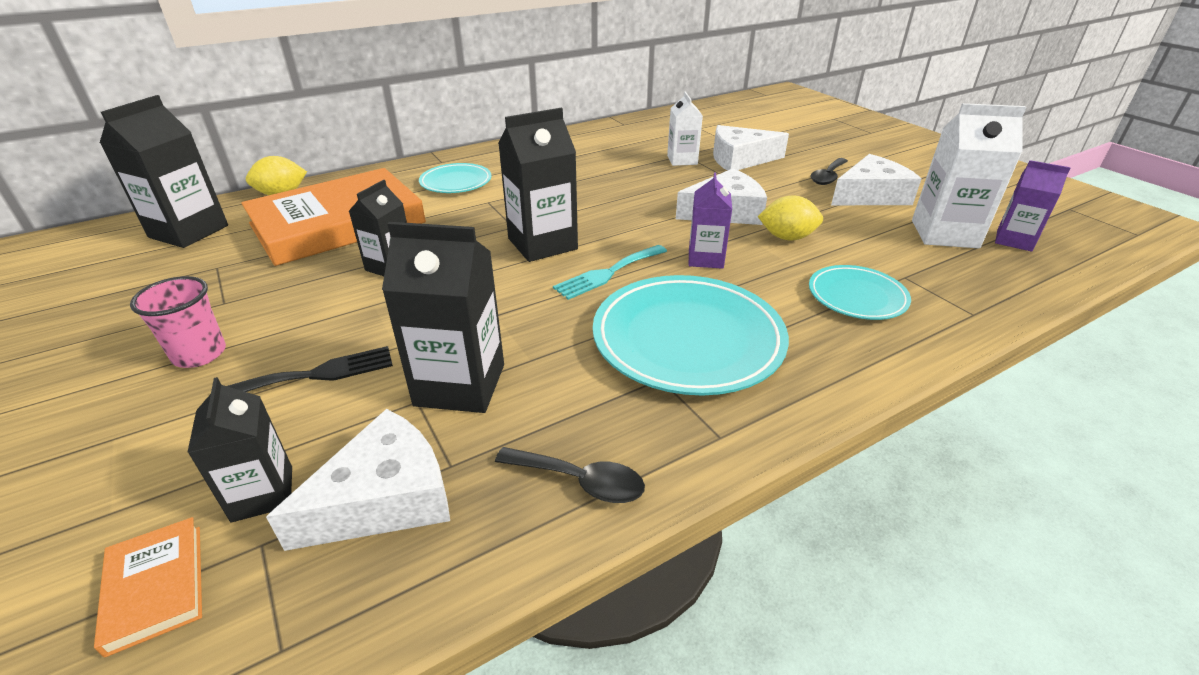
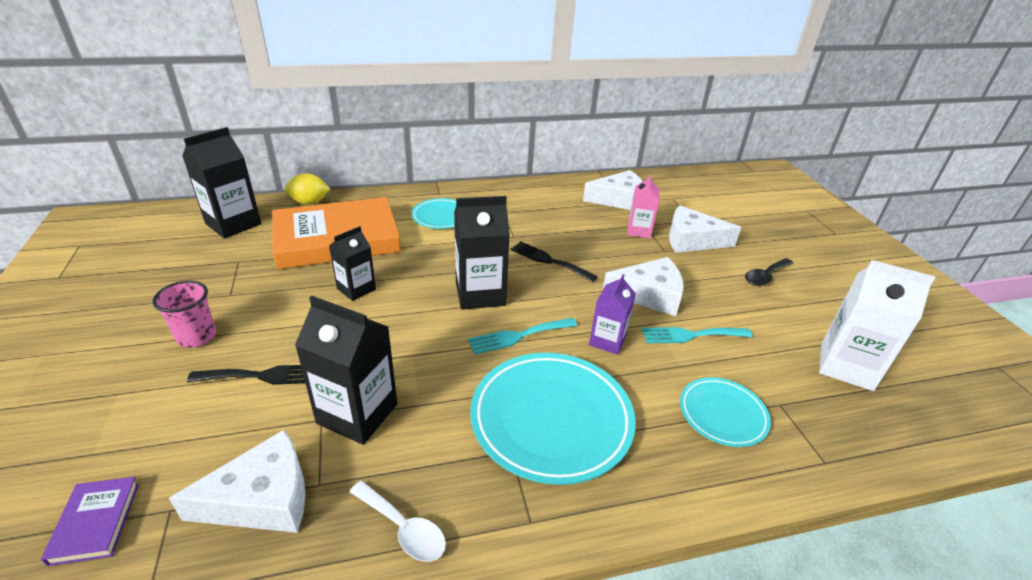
camera: 15 degrees right, 0 degrees up
orange book [94,517,202,658] -> purple book [41,477,139,566]
black carton [187,377,292,523] -> none
black spoon [495,447,645,503] -> white spoon [349,481,446,562]
white carton [667,91,703,166] -> pink carton [627,175,660,238]
yellow lemon [758,196,823,241] -> turquoise fork [642,327,753,343]
white cheese [831,154,921,205] -> white cheese moved to [583,170,643,210]
purple carton [995,160,1071,252] -> none
none -> black fork [511,241,598,282]

